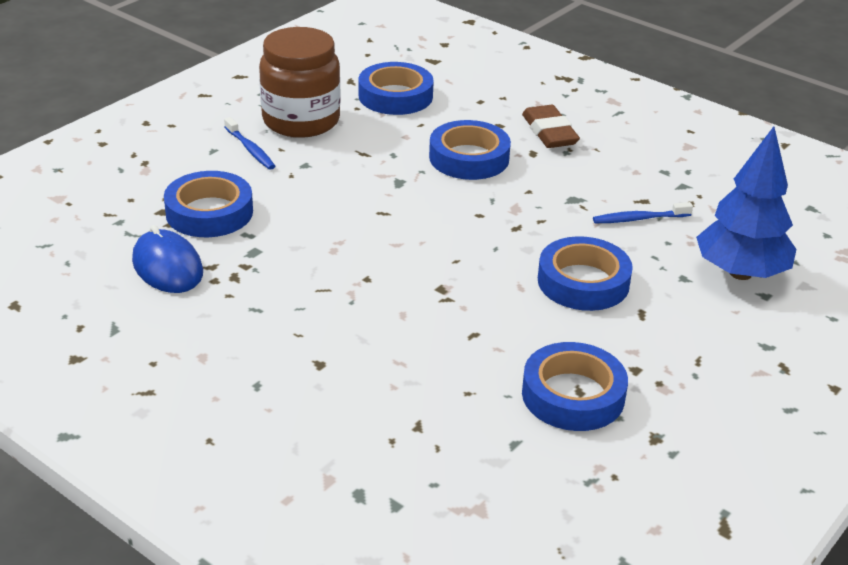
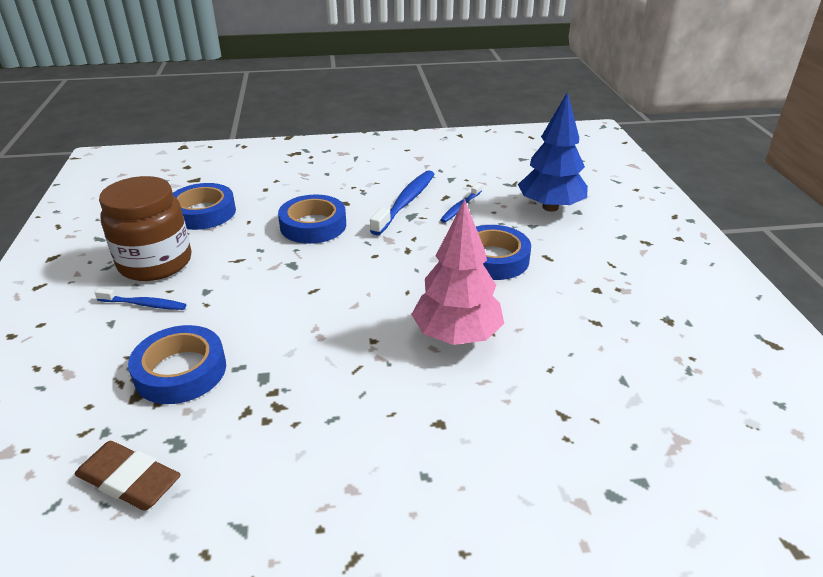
camera: 45 degrees left, 0 degrees up
blue mouse [132,225,203,293] -> none
brown eraser [522,105,580,148] -> brown eraser moved to [75,441,181,511]
blue tape [522,342,628,431] -> none
none -> blue toothbrush [370,170,435,235]
none -> pink tree [411,199,504,345]

